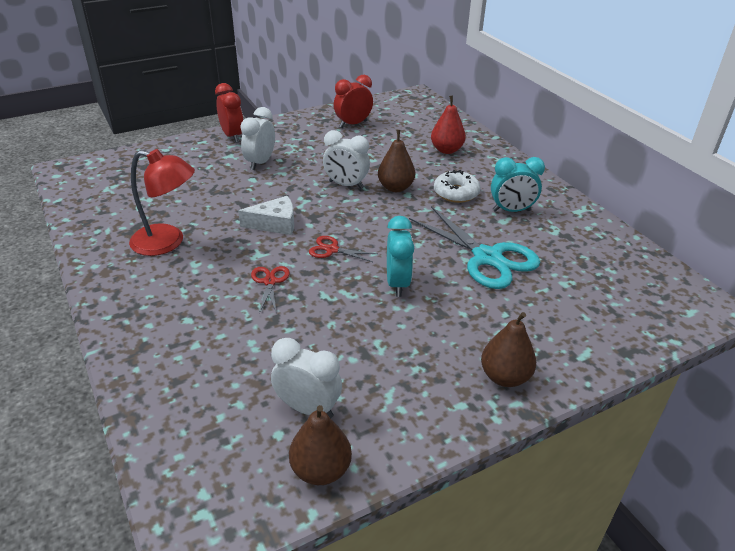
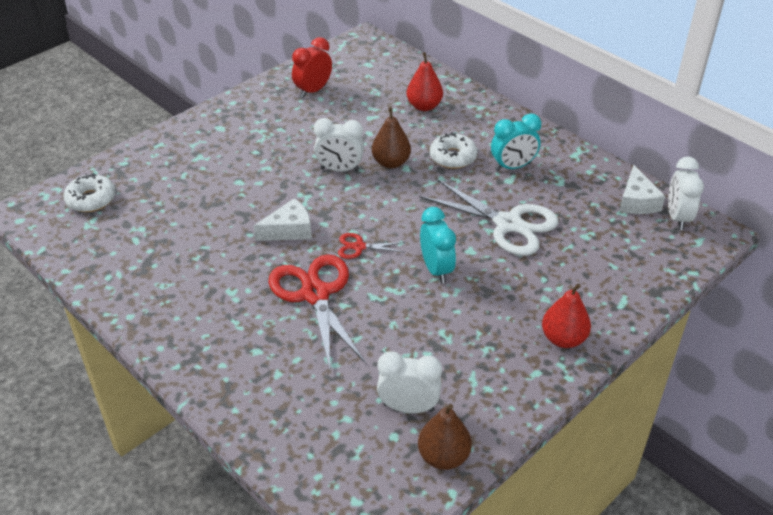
camera: 15 degrees left, 5 degrees up
red lamp [129,149,195,256] -> none
red clock [215,83,244,143] -> none
white clock [240,107,275,170] -> white clock moved to [668,157,704,230]
red scissors [251,266,290,314] -> red scissors [268,254,366,370], size x2.13
turquoise scissors [409,206,540,289] -> white scissors [419,178,558,256]
brown pear [481,312,536,387] -> red pear [542,284,591,348]
none -> white donut [63,173,116,212]
none -> white cheese [619,165,665,214]

